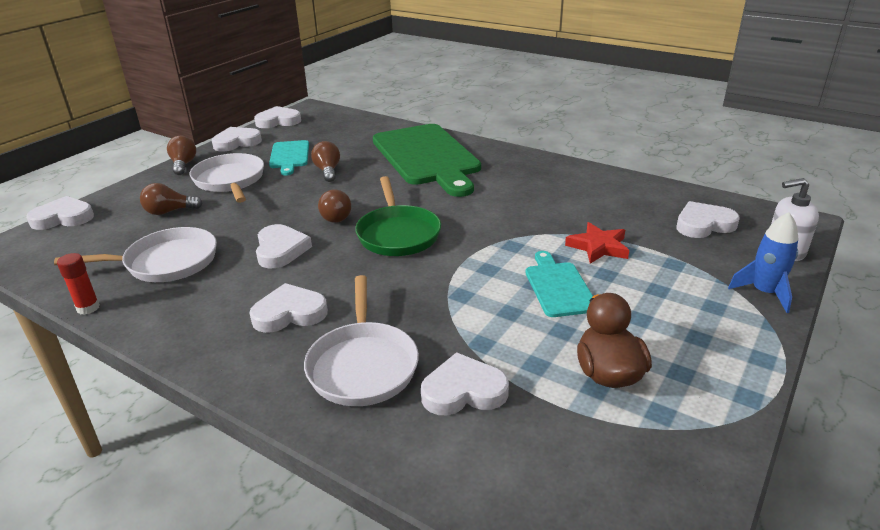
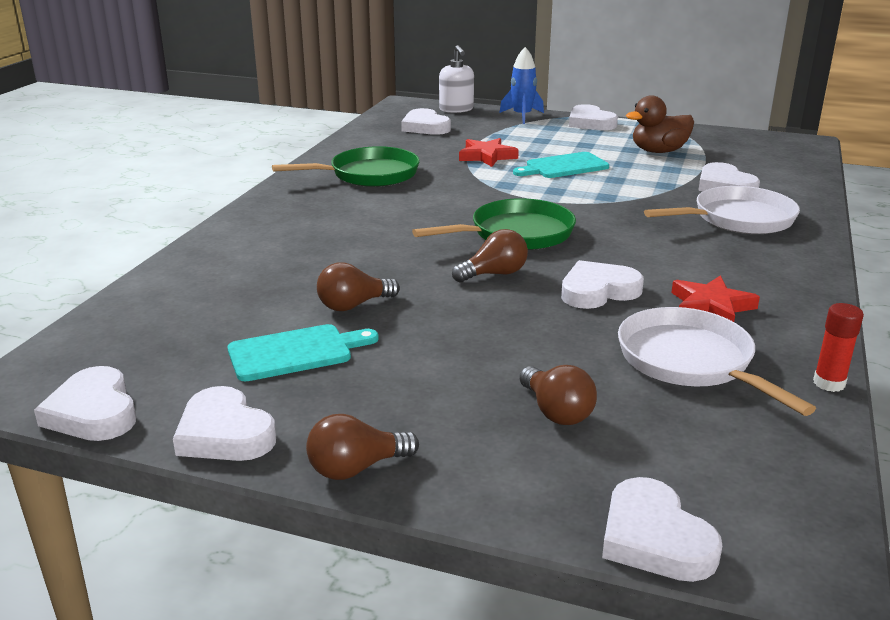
camera: 105 degrees left, 5 degrees down
white pan [189,153,264,203] -> none
white heart [250,283,328,333] -> white heart moved to [569,104,618,130]
green cutting board [373,124,481,197] -> none
none -> green pan [272,146,420,187]
none -> red star [671,275,760,322]

